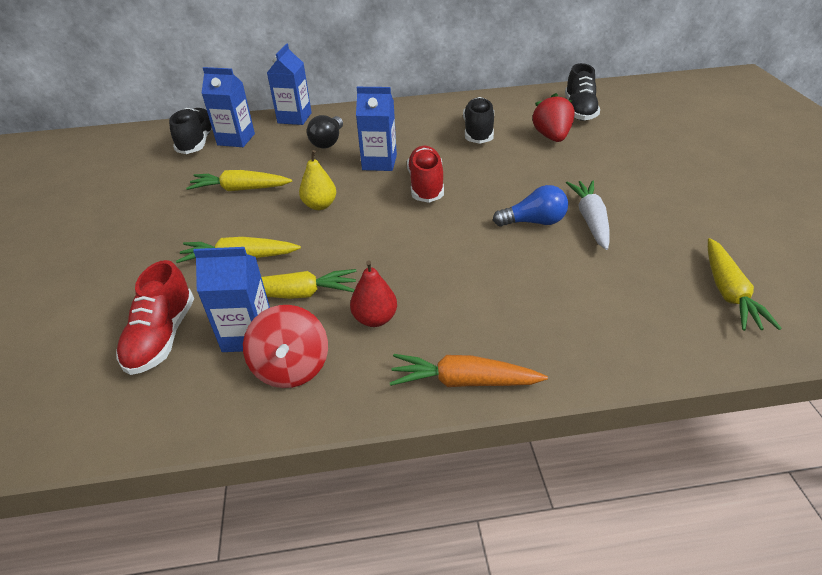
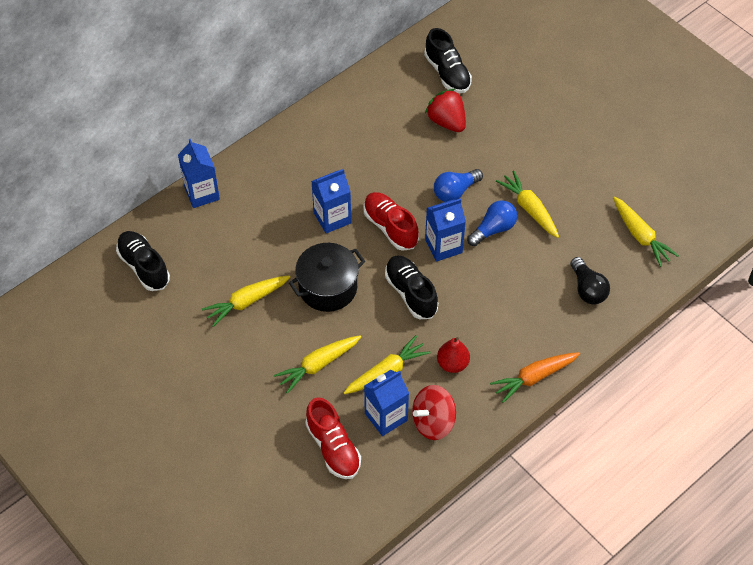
camera: 35 degrees left, 15 degrees up
blue carton [201,67,255,147] -> blue carton moved to [425,198,466,262]
red spinning top [243,305,328,388] -> red spinning top turned 105 degrees clockwise [412,385,456,440]
yellow pear [299,150,337,210] -> black pot [289,243,365,312]
black light bulb [307,115,343,148] -> black light bulb moved to [570,257,610,305]
black shoe [463,97,494,144] -> black shoe moved to [385,255,438,319]
white carrot [566,180,610,250] -> yellow carrot [496,171,559,238]
none -> blue light bulb [434,169,483,202]

